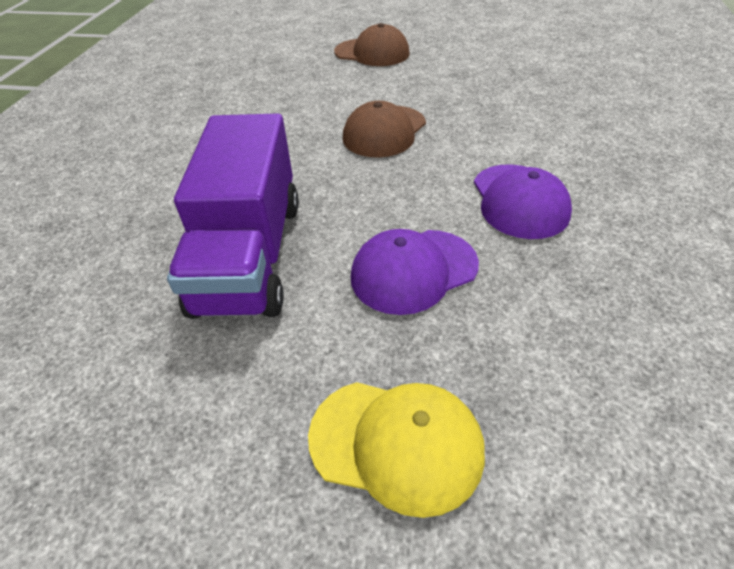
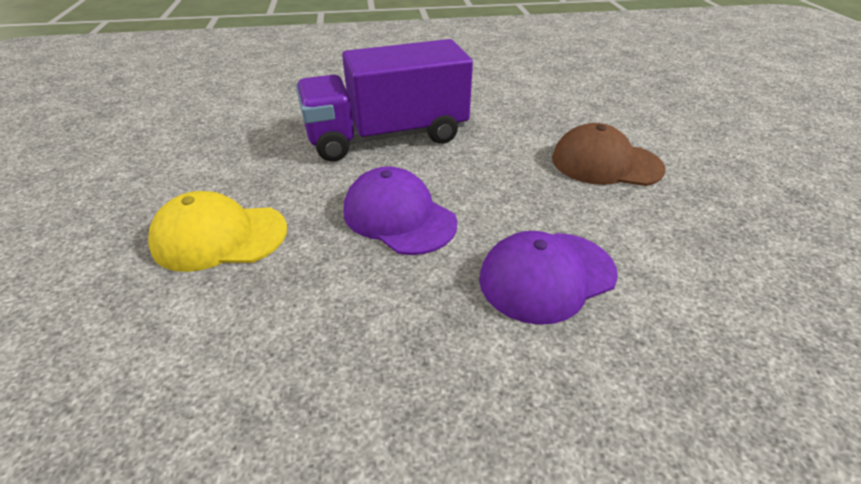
camera: 70 degrees right, 5 degrees down
yellow cap [308,382,485,518] -> yellow cap turned 90 degrees clockwise [148,191,287,272]
brown cap [334,23,410,66] -> none

